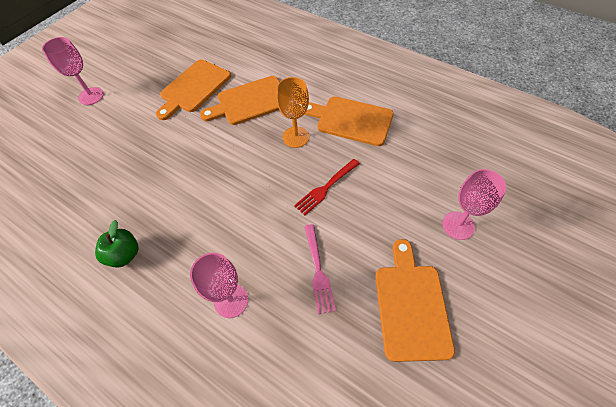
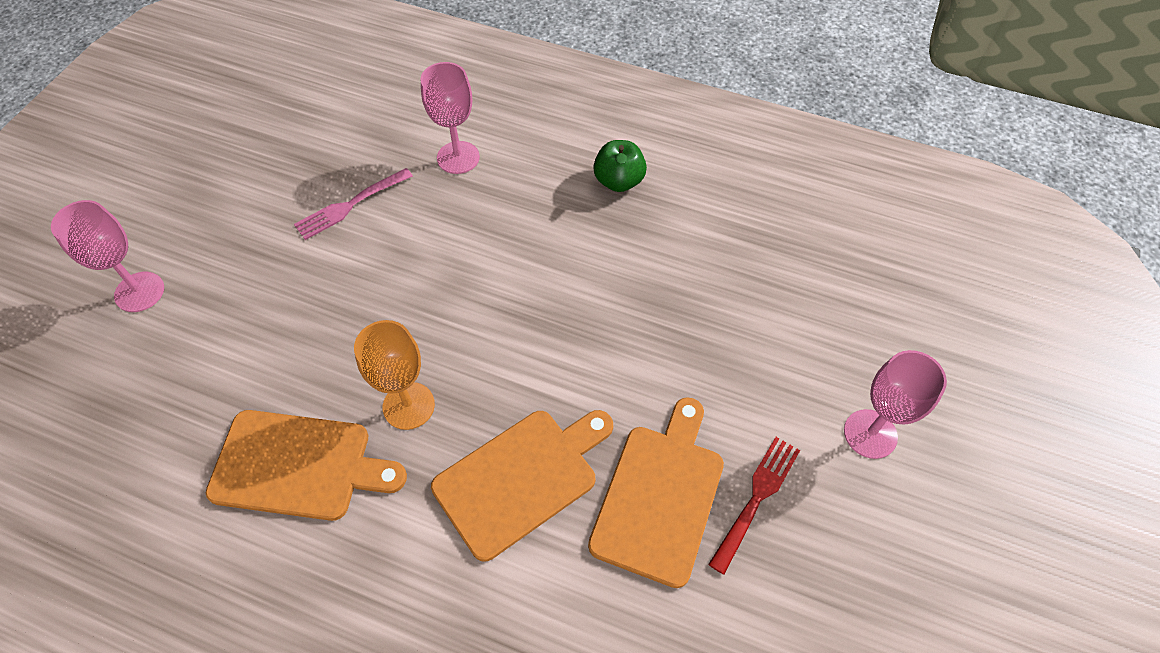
camera: 165 degrees right, 0 degrees up
red fork [294,159,360,215] -> red fork moved to [708,437,800,575]
pink fork [304,224,336,314] -> pink fork turned 105 degrees counterclockwise [294,168,413,240]
orange cutting board [375,239,455,362] -> none

